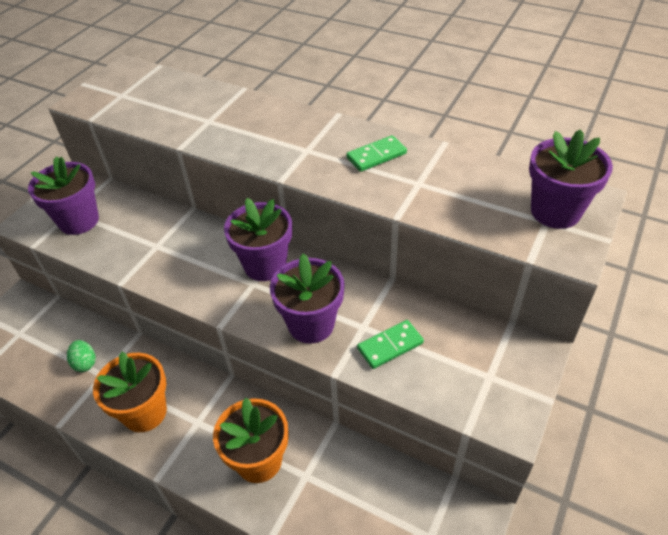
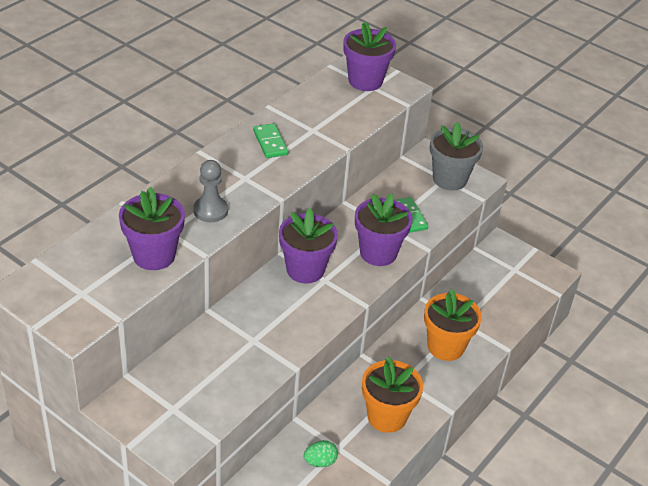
camera: 85 degrees left, 5 degrees down
purple flower pot [28,157,99,235] -> purple flower pot moved to [119,187,185,270]
none -> grey pawn [193,160,228,222]
none -> grey flower pot [430,121,483,191]

